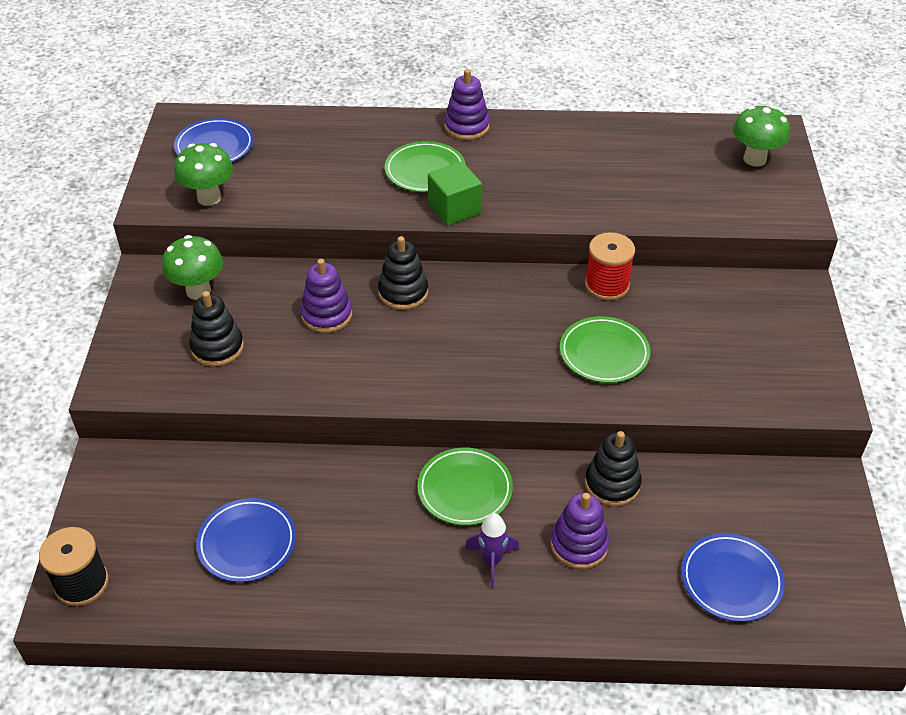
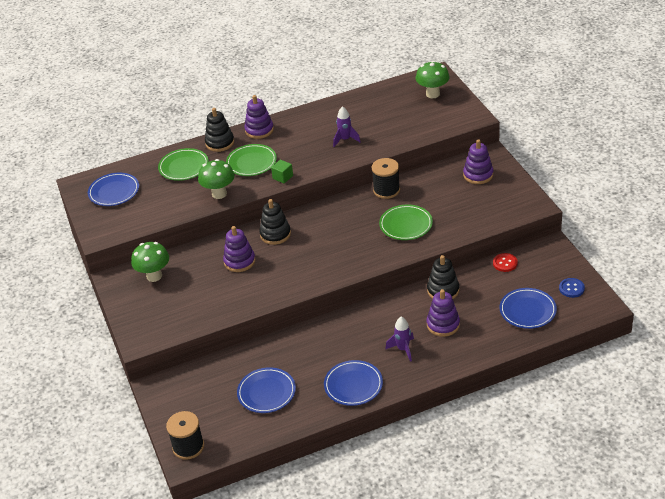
camera: 20 degrees left, 5 degrees down
green mushroom [174,143,233,206] -> green mushroom moved to [198,159,235,199]
black stacking toy [189,291,244,367] -> black stacking toy moved to [205,108,234,152]
green plate [418,448,513,526] -> green plate moved to [158,148,209,181]
green cube [428,162,482,226] -> green cube [271,160,293,183], size x0.61
red spool [585,232,635,301] -> black spool [372,158,400,199]
none -> blue plate [324,360,383,406]
none -> purple rocket [333,106,361,147]
none -> purple stacking toy [463,139,494,184]
none -> red button [493,253,518,272]
none -> blue button [559,278,585,298]

